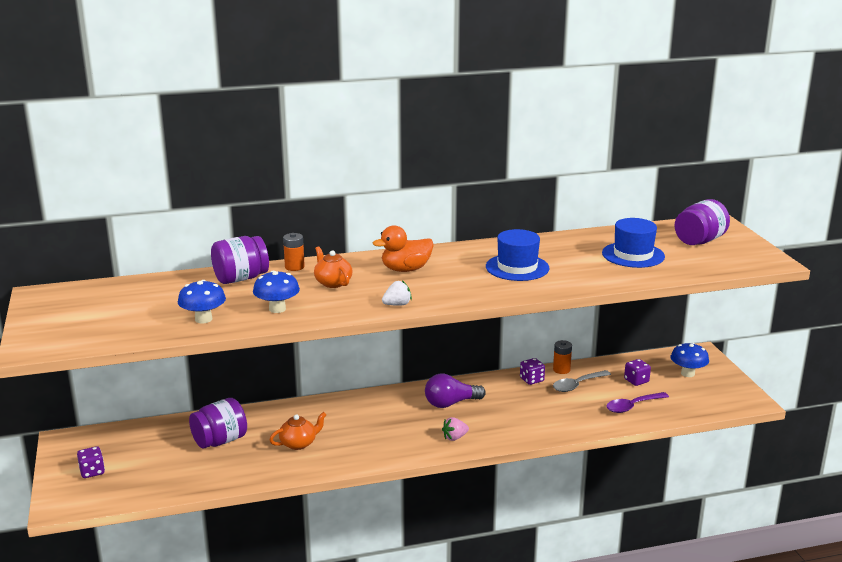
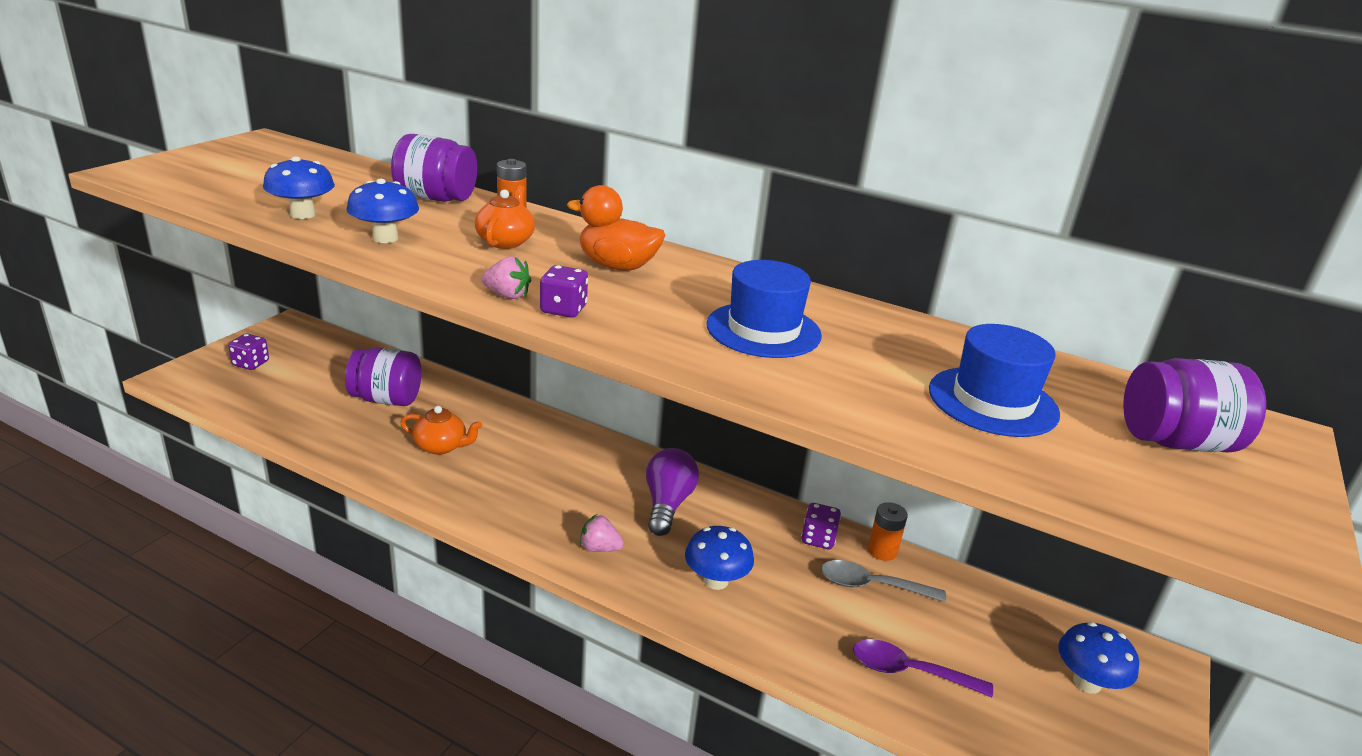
camera: 40 degrees right, 5 degrees up
white strawberry [382,280,412,306] -> pink strawberry [481,256,531,299]
purple light bulb [425,374,486,408] -> purple light bulb turned 75 degrees clockwise [646,448,699,536]
purple dice [624,359,651,386] -> purple dice moved to [540,265,588,318]
none -> blue mushroom [685,526,754,590]

